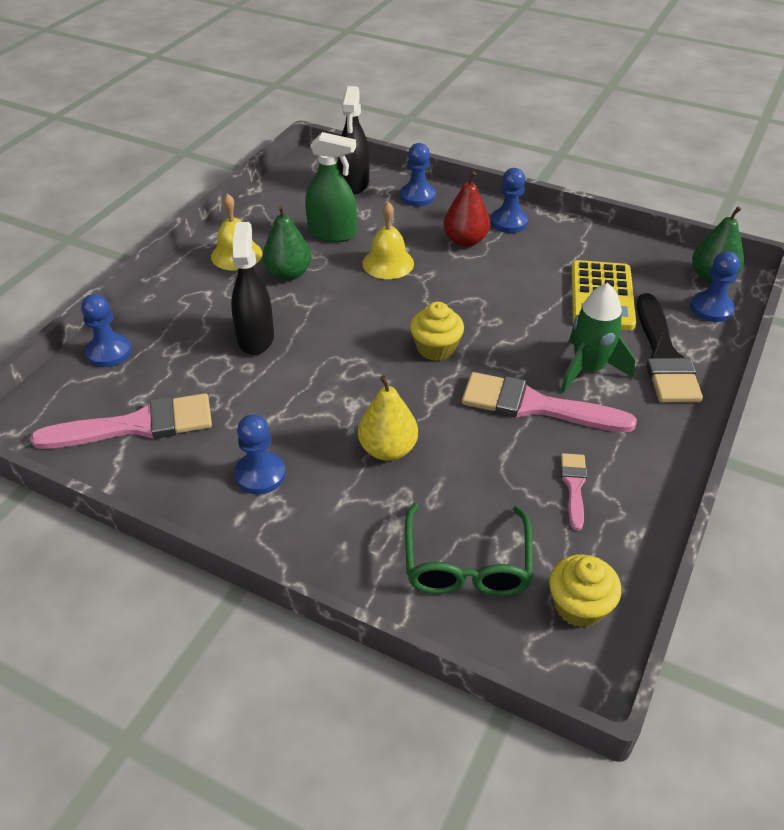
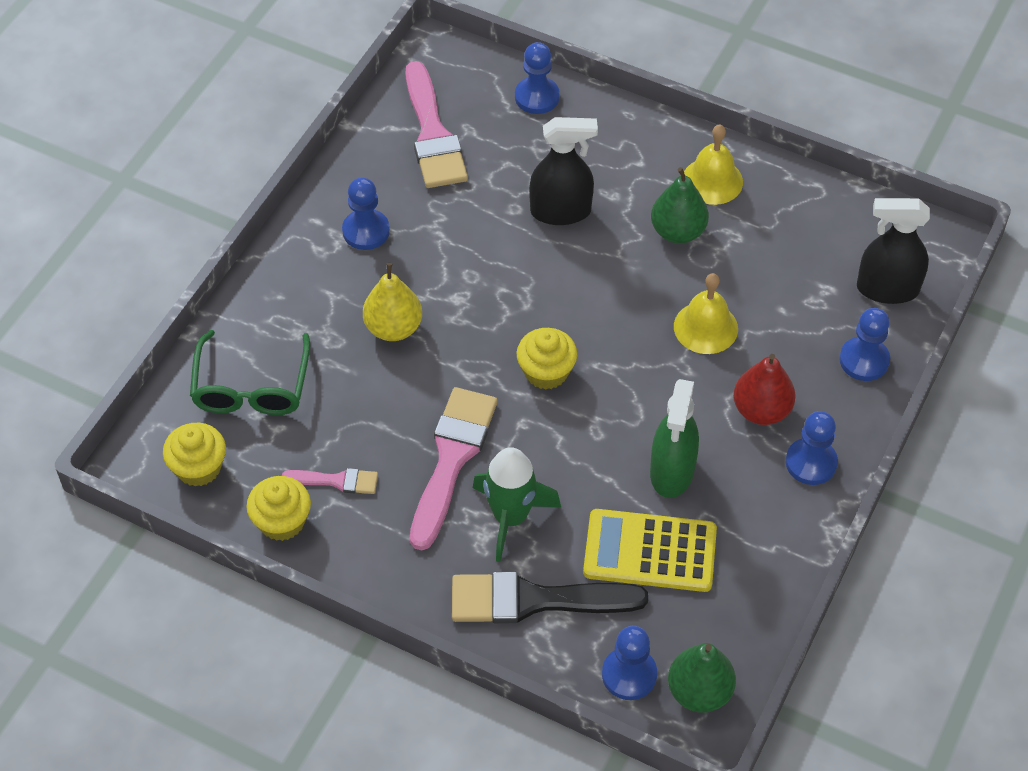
camera: 90 degrees right, 10 degrees up
green spray bottle [305,132,357,242] -> green spray bottle moved to [650,379,699,498]
green glasses [405,503,533,596] -> green glasses turned 90 degrees counterclockwise [190,330,310,415]
none -> yellow cupcake [246,476,311,541]

